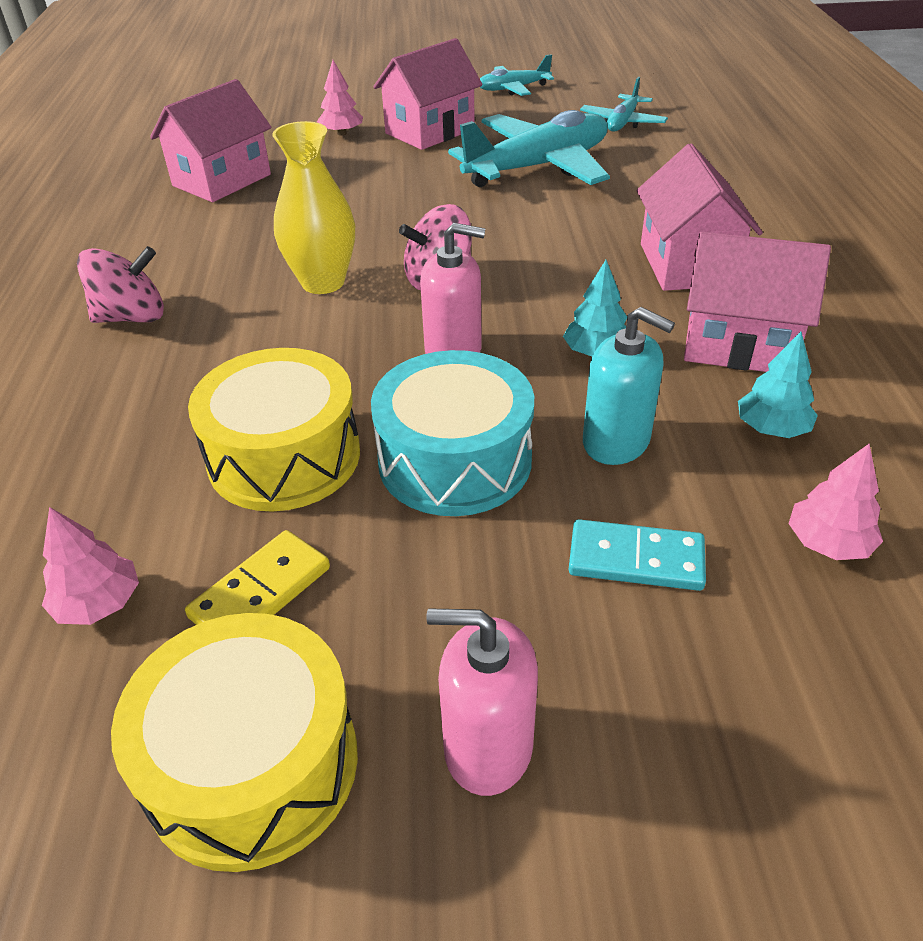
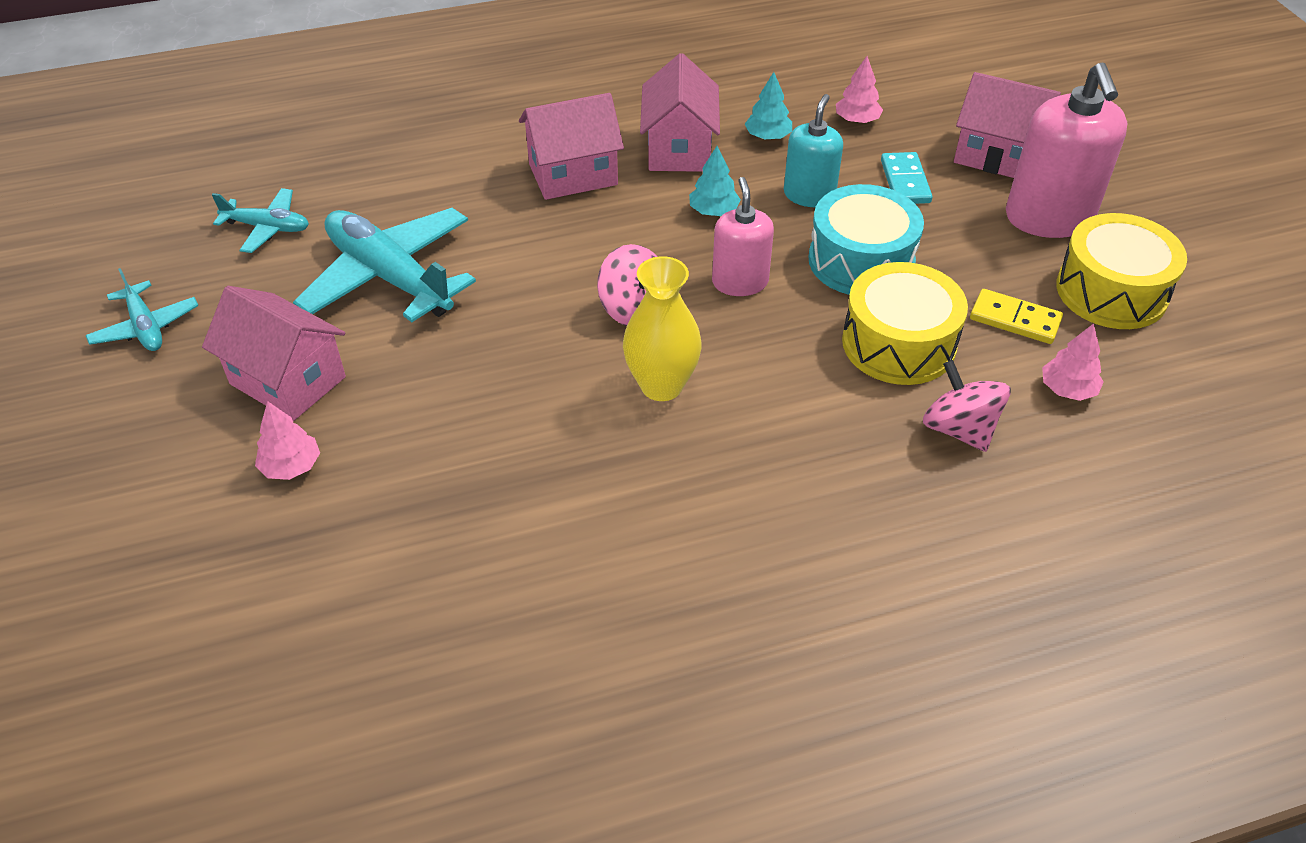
camera: 105 degrees left, 5 degrees up
pink spinning top [77,246,164,323] -> pink spinning top moved to [923,360,1011,452]
pink house [150,79,271,202] -> pink house moved to [954,72,1061,178]
pink soap dispenser [426,608,538,796] -> pink soap dispenser [1006,63,1127,238], size x1.66

